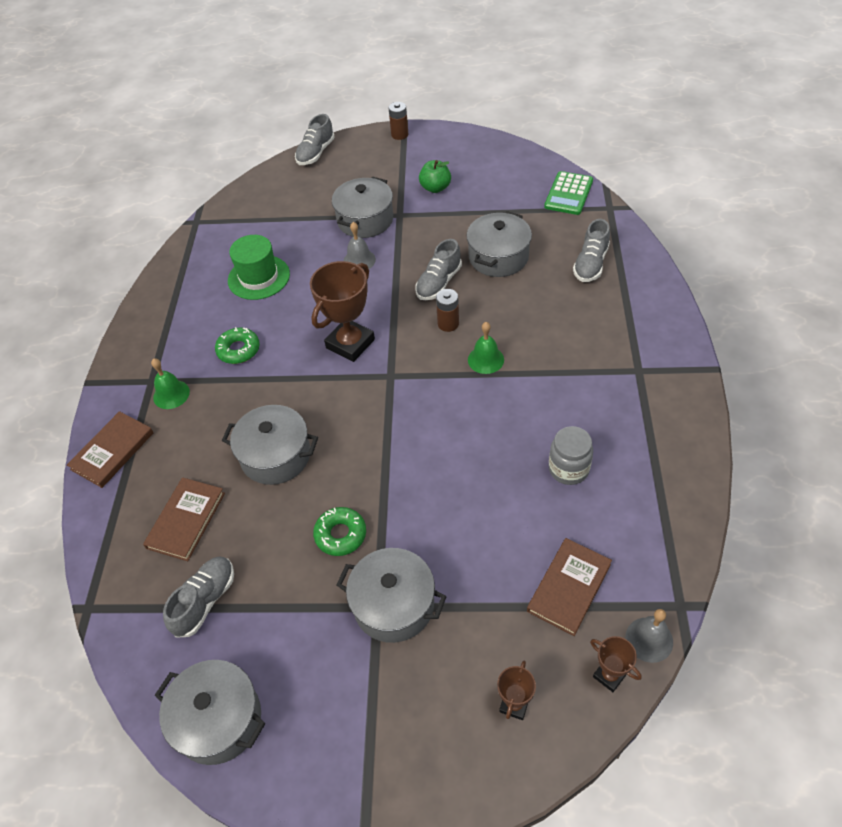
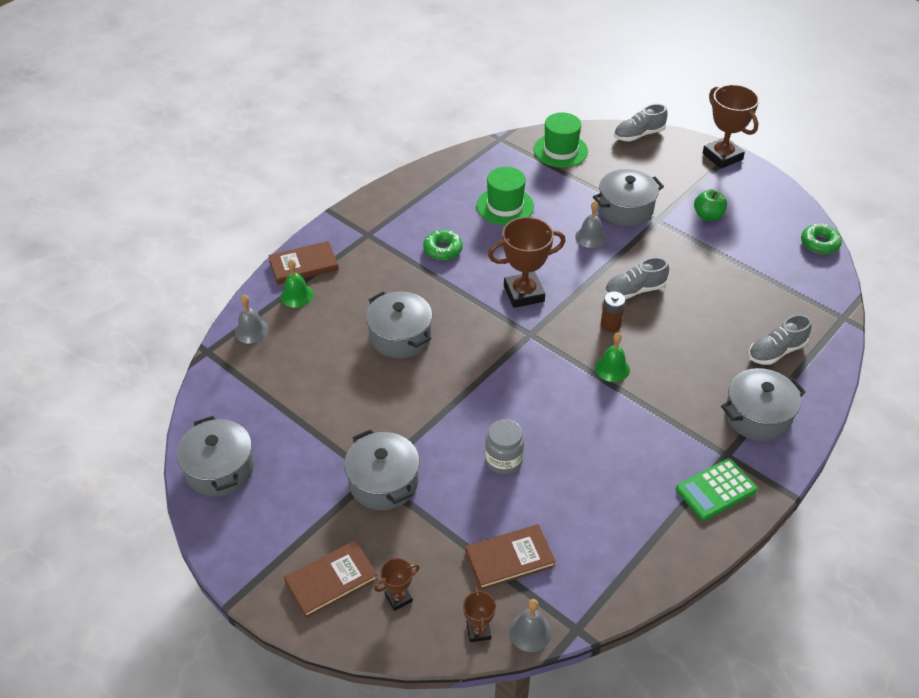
camera: 35 degrees right, 5 degrees down
brown book [143,477,225,561] -> brown book moved to [284,540,378,618]
green bell [151,358,190,409] -> green bell moved to [280,259,313,308]
grey shoe [163,556,234,638] -> none
green donut [313,507,366,556] -> green donut moved to [801,223,842,254]
brown battery [388,102,408,140] -> brown trophy [702,84,759,169]
grey pot [467,211,532,277] -> grey pot moved to [721,368,806,441]
green calculator [544,171,593,215] -> green calculator moved to [676,458,757,521]
grey jar [549,426,593,485] -> grey jar moved to [485,419,524,474]
none -> grey bell [235,295,269,344]
none -> green hat [534,112,588,168]

